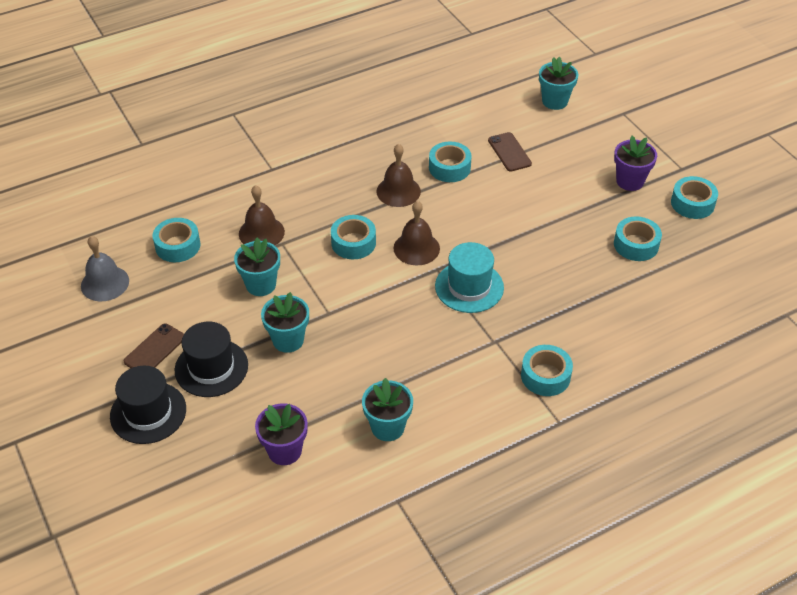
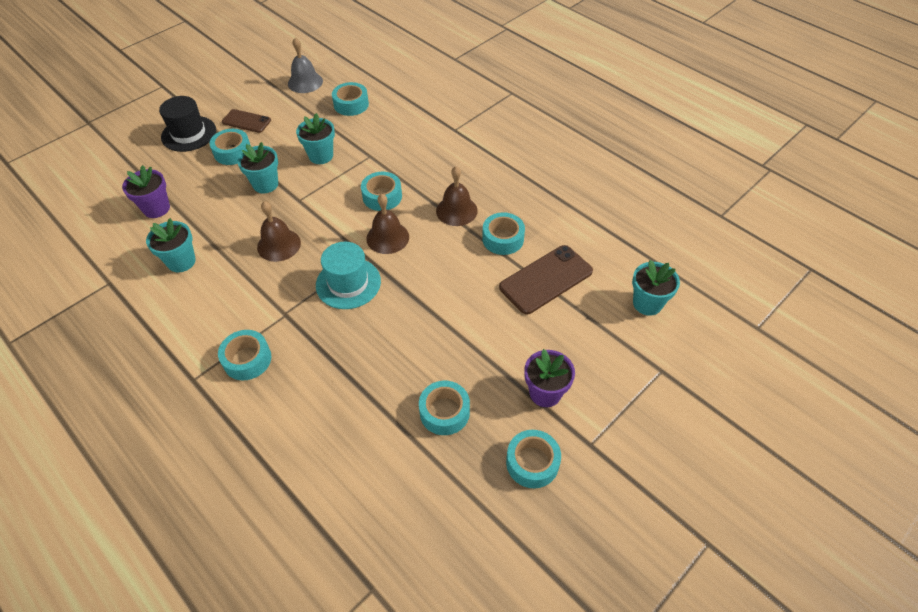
camera: 75 degrees right, 5 degrees up
black hat [175,322,248,397] -> turquoise tape [209,129,251,165]
brown bell [239,185,285,245] -> brown bell moved to [257,201,301,262]
brown phone [488,132,532,172] -> brown phone [499,245,593,314], size x1.63

